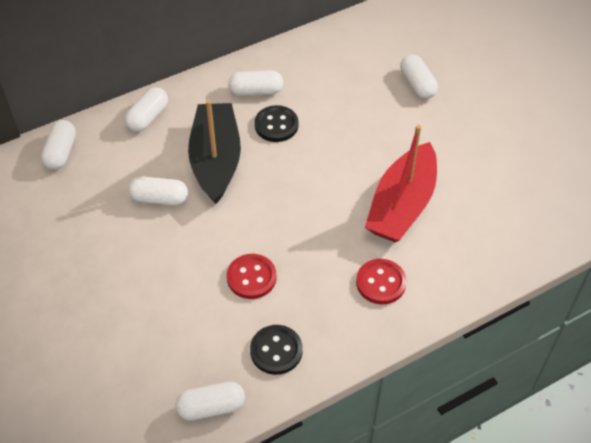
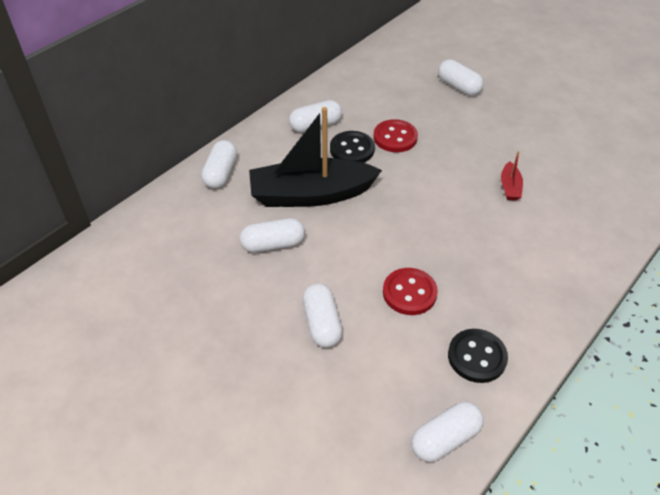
camera: 20 degrees left, 5 degrees down
white capsule [41,120,76,170] -> white capsule moved to [302,283,343,348]
black boat [188,100,241,204] -> black boat turned 75 degrees counterclockwise [249,107,382,207]
red button [356,259,407,304] -> red button moved to [374,119,418,152]
red boat [365,125,437,242] -> red boat [501,151,523,201], size x0.40

